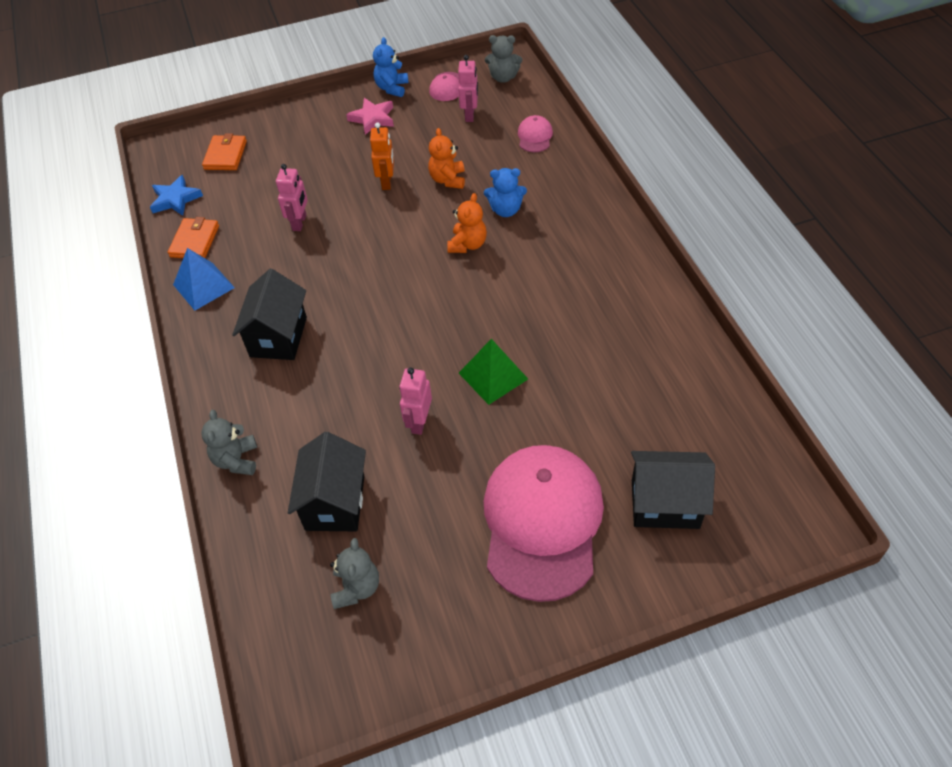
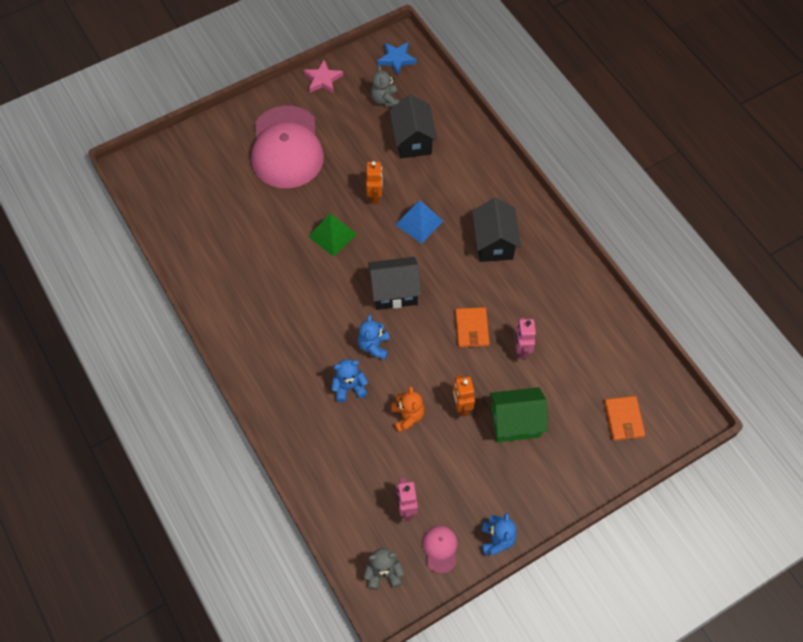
camera: 165 degrees right, 10 degrees up
blue star [150,175,203,216] -> blue star moved to [377,42,417,76]
orange wallet [168,217,219,258] -> orange wallet moved to [455,307,490,347]
blue pyramid [173,248,235,310] -> blue pyramid moved to [395,201,443,244]
grey teddy bear [201,410,257,475] -> none
pink star [346,98,394,135] -> pink star moved to [303,60,343,94]
pink robot [399,367,432,435] -> orange robot [366,161,383,204]
orange teddy bear [447,193,487,253] -> blue teddy bear [358,315,390,360]
pink cap [518,115,553,152] -> none
black house [631,451,715,529] -> black house moved to [368,257,421,310]
none -> green house [490,387,548,442]

